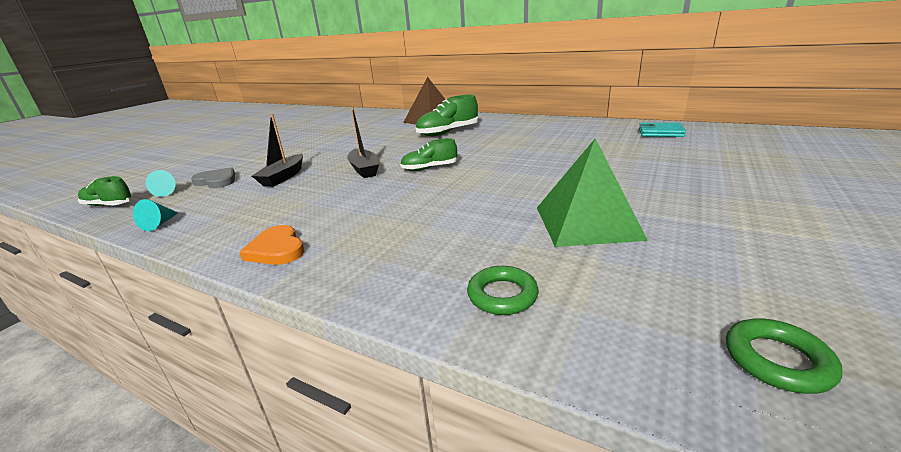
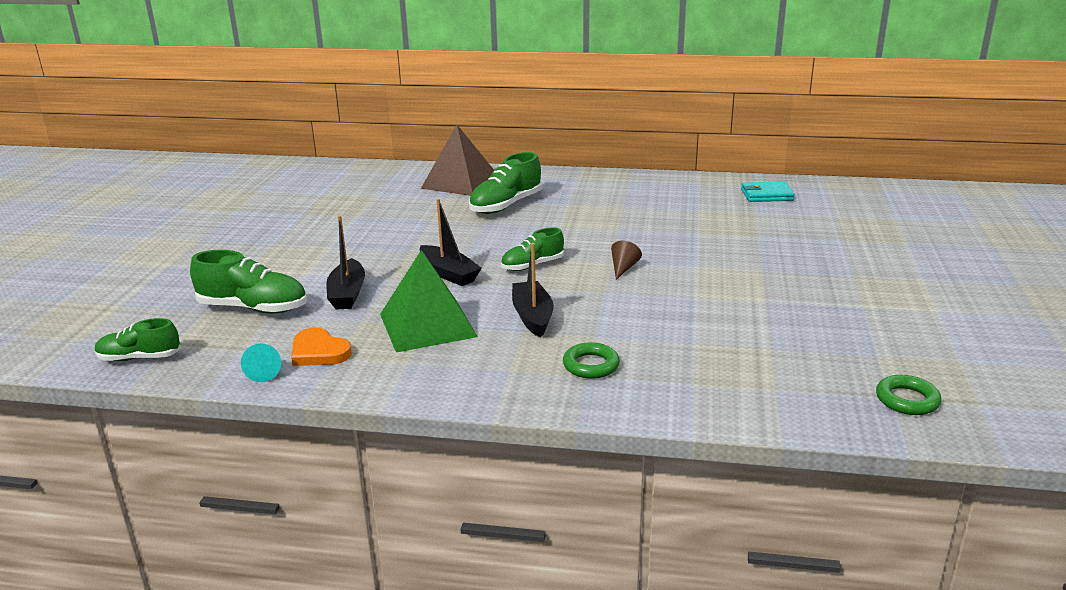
camera: 20 degrees left, 0 degrees up
turquoise cone [146,170,176,197] -> none
grey heart [191,167,235,188] -> green shoe [190,250,307,314]
orange heart [239,225,304,265] -> orange heart moved to [291,328,352,366]
green ring [467,266,539,315] -> green ring moved to [563,342,620,379]
green pyramid [537,139,648,247] -> green pyramid moved to [380,250,478,353]
none -> black boat [512,243,554,338]
none -> brown cone [611,241,642,279]

